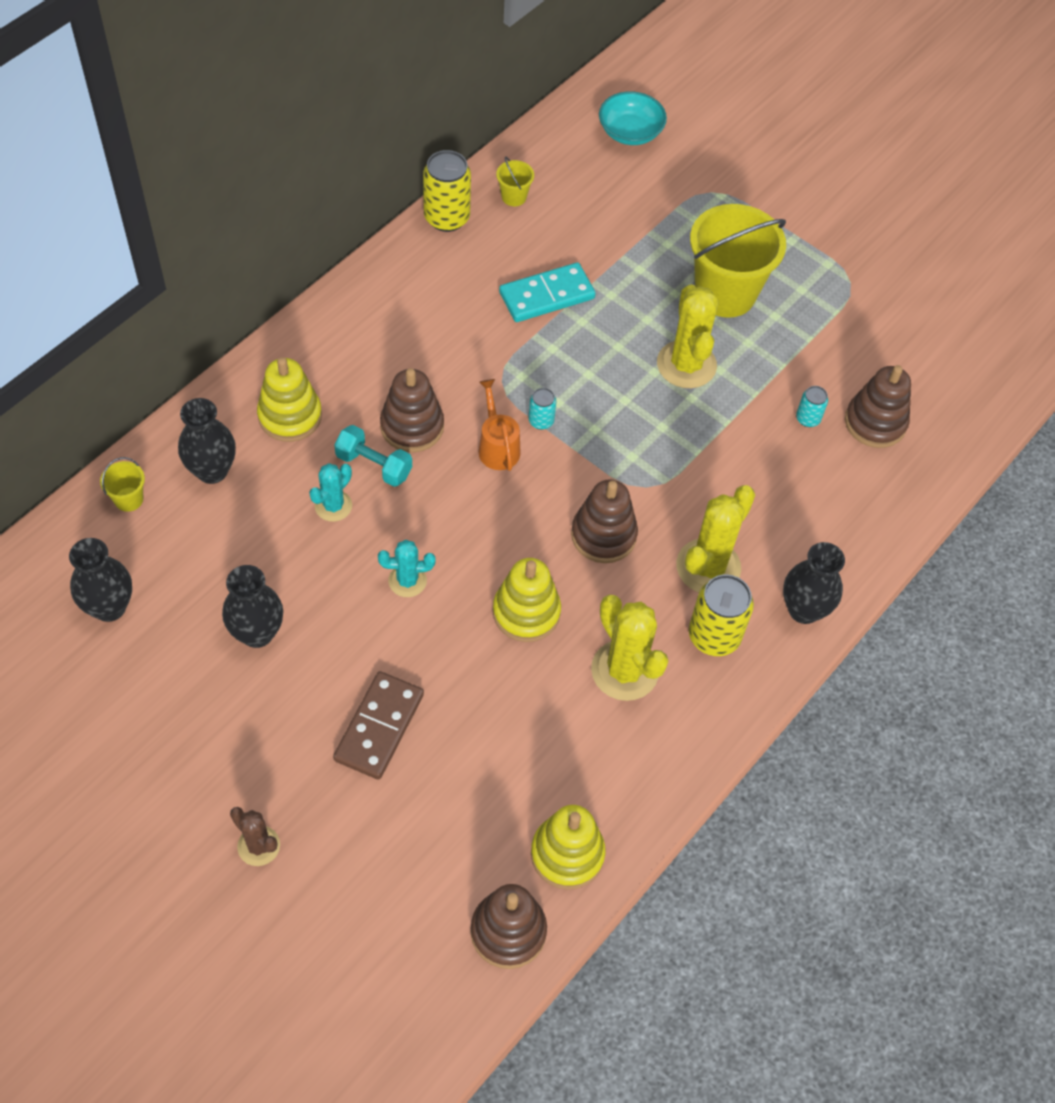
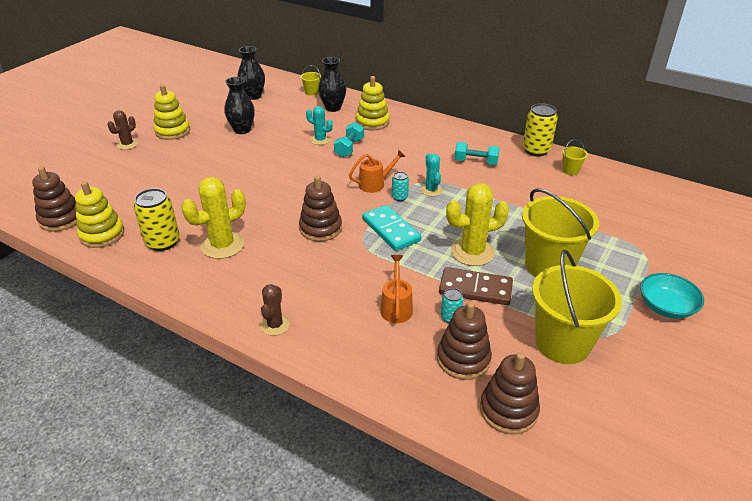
camera: 85 degrees right, 20 degrees down
brown domino [333,671,424,780] -> brown domino moved to [439,267,513,305]
turquoise cactus [378,540,435,597] -> turquoise cactus moved to [420,153,443,197]
brown stacking toy [380,368,444,452] -> brown stacking toy moved to [480,352,540,435]
yellow stacking toy [493,558,561,642] -> yellow stacking toy moved to [154,84,190,140]
turquoise domino [499,262,596,322] -> turquoise domino moved to [362,205,421,251]
turquoise bowl [599,91,667,145] -> turquoise bowl moved to [640,273,704,319]
yellow cactus [676,485,755,593] -> none
yellow can [689,574,754,656] -> yellow can moved to [134,188,180,251]
black vase [783,542,845,624] -> brown cactus [261,284,290,336]
none -> orange watering can [380,255,413,323]
none -> turquoise dumbbell [455,142,500,165]
none -> yellow bucket [532,250,622,364]

